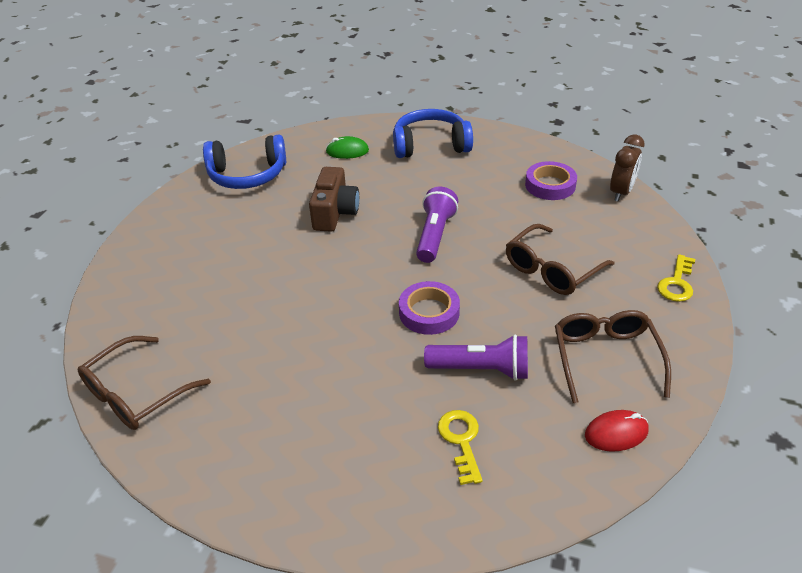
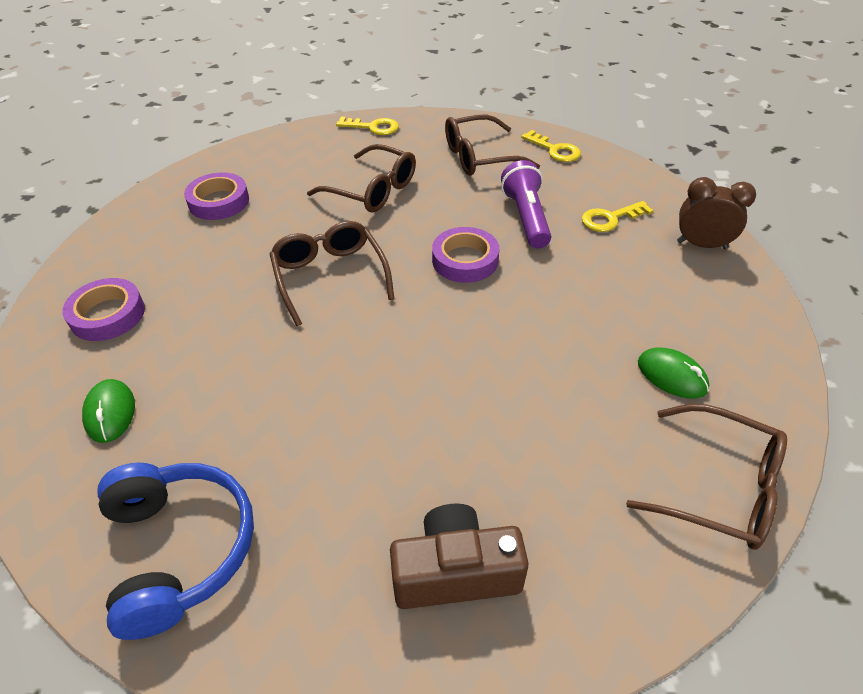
camera: 105 degrees left, 5 degrees up
brown camera [309,167,359,232] -> brown camera moved to [390,503,528,609]
blue headphones [393,109,473,158] -> purple tape [62,278,145,341]
purple flashlight [416,187,458,263] -> brown glasses [270,221,394,326]
red mouse [585,410,649,452] -> yellow key [521,130,581,162]
brown clock [610,134,645,201] -> brown clock moved to [677,177,756,249]
none -> green mouse [638,348,709,398]

